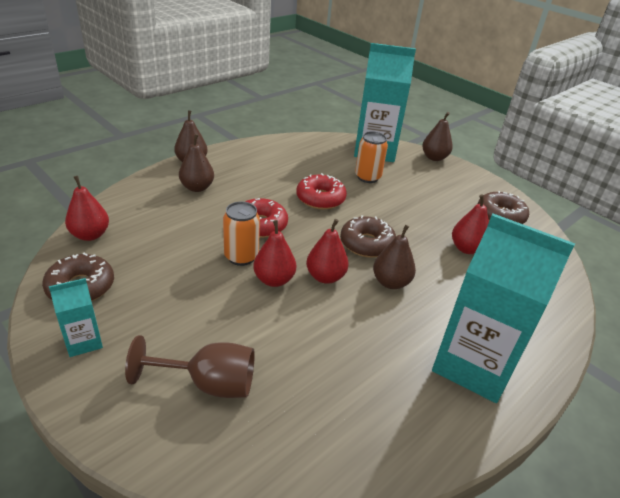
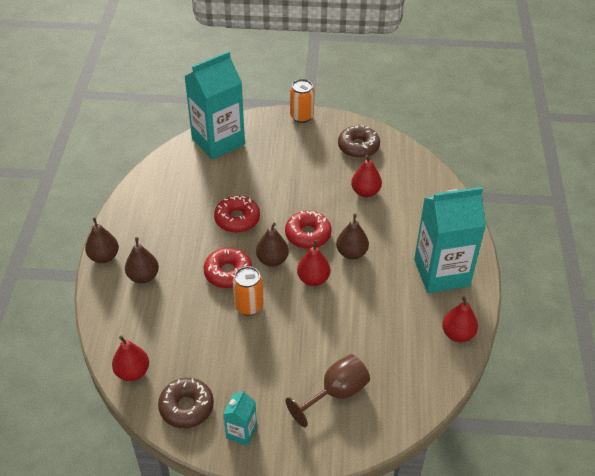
camera: 40 degrees left, 10 degrees up
red pear [253,220,296,287] -> red pear moved to [442,297,478,342]
brown donut [340,215,396,258] -> red donut [285,211,332,249]
orange can [355,131,388,183] -> orange can moved to [290,79,314,123]
brown pear [422,112,453,161] -> brown pear moved to [256,223,289,267]

